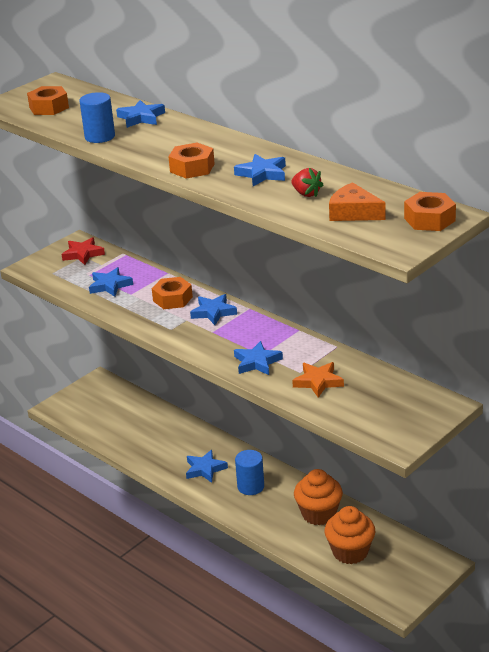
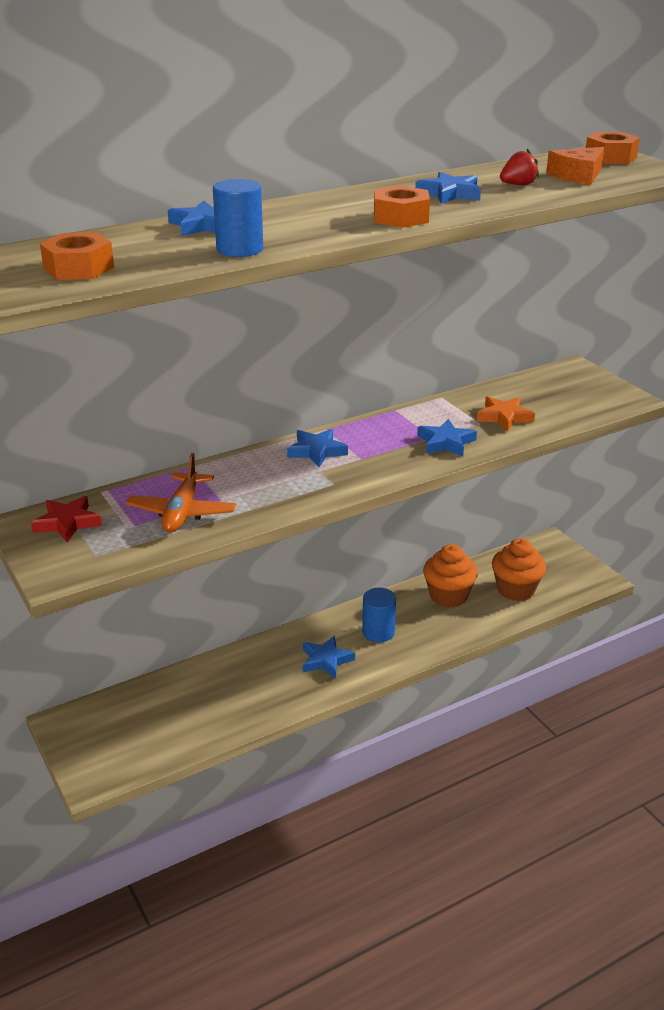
camera: 75 degrees left, 0 degrees up
blue star [89,267,133,297] -> orange plane [126,453,236,533]
orange nut [152,277,193,309] -> none

